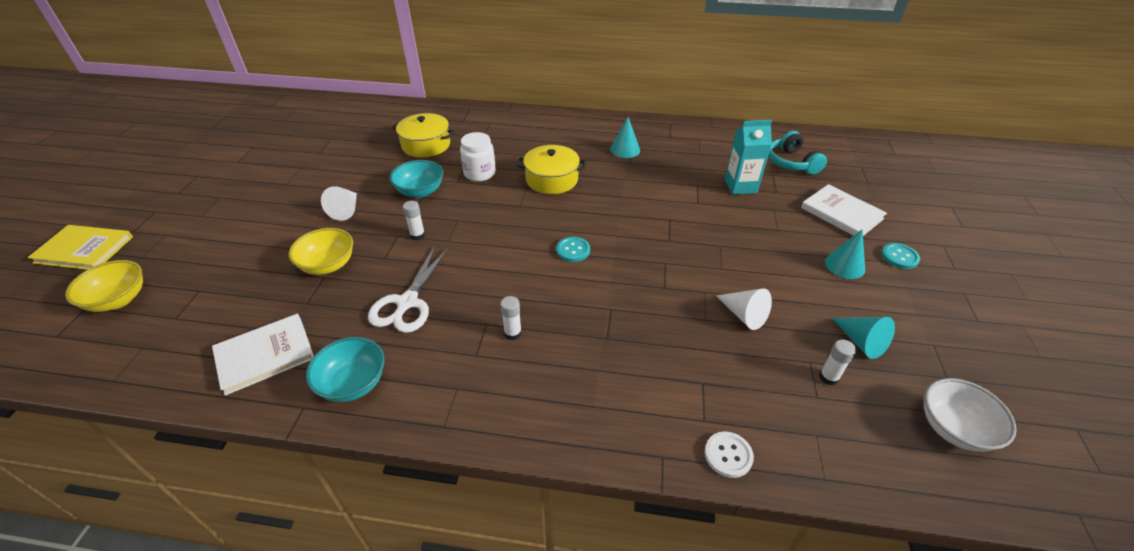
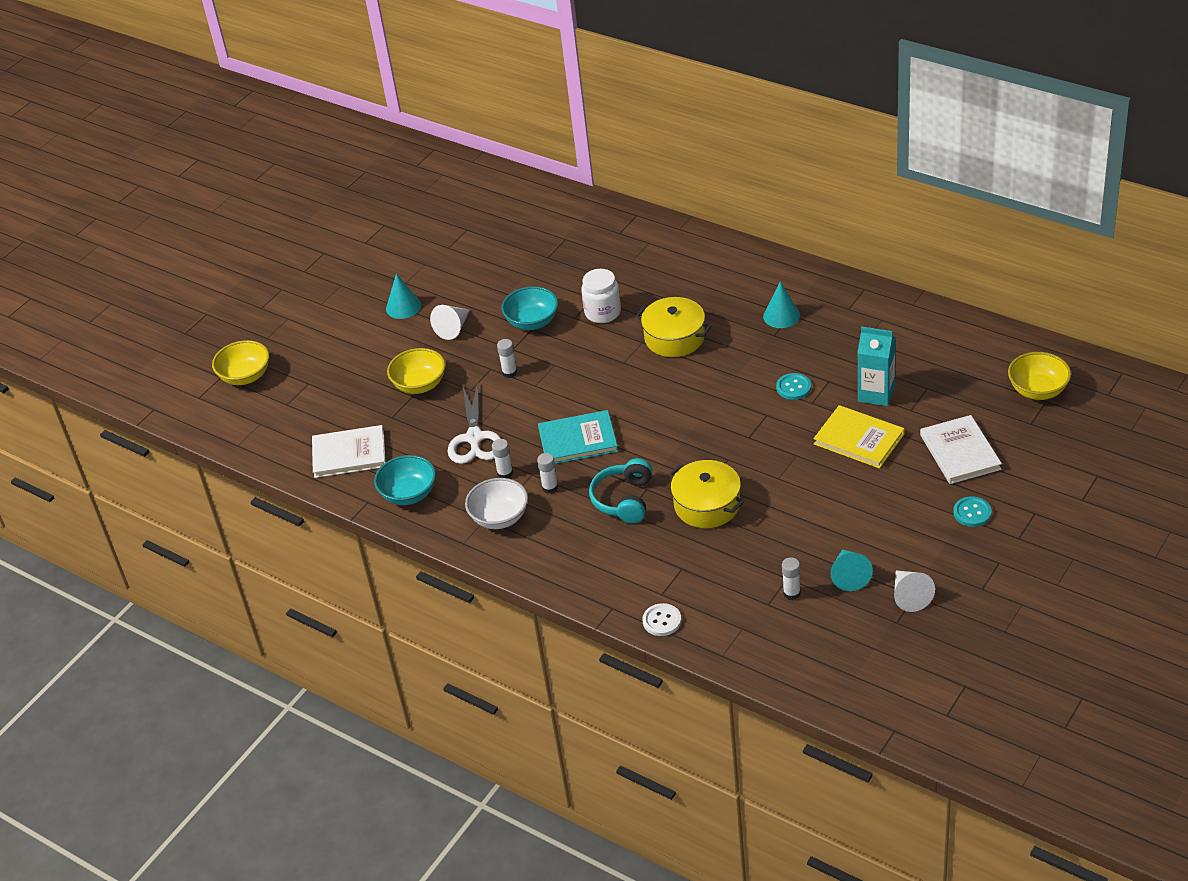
camera: 30 degrees right, 0 degrees up
yellow book [28,225,133,270] -> yellow book moved to [814,405,904,469]
white scissors [368,246,449,333] -> white scissors turned 45 degrees counterclockwise [447,382,501,464]
yellow pot [392,113,454,158] -> yellow pot moved to [669,460,744,528]
turquoise button [557,237,590,262] -> turquoise button moved to [776,373,811,400]
white cone [717,288,772,330] -> white cone moved to [894,571,935,612]
turquoise headphones [768,131,827,174] -> turquoise headphones moved to [589,458,653,523]
turquoise cone [825,230,865,279] -> turquoise cone moved to [386,274,421,319]
white bowl [924,378,1017,452] -> white bowl moved to [465,478,528,529]
none -> white glue stick [492,439,513,478]
none -> turquoise book [538,410,618,464]
none -> yellow bowl [1008,352,1071,400]

